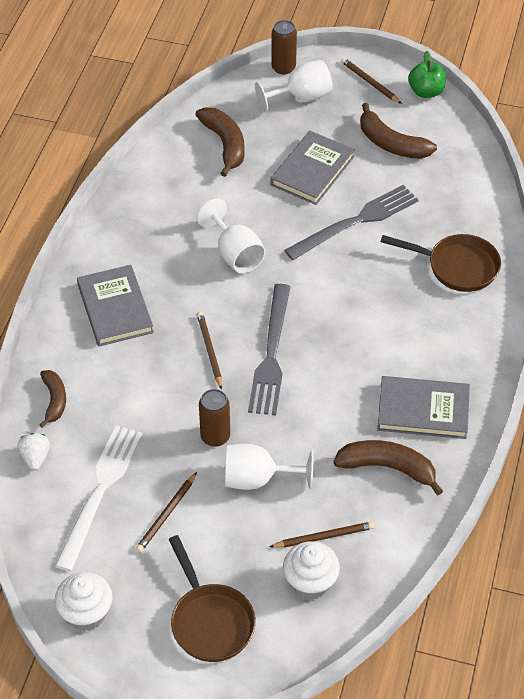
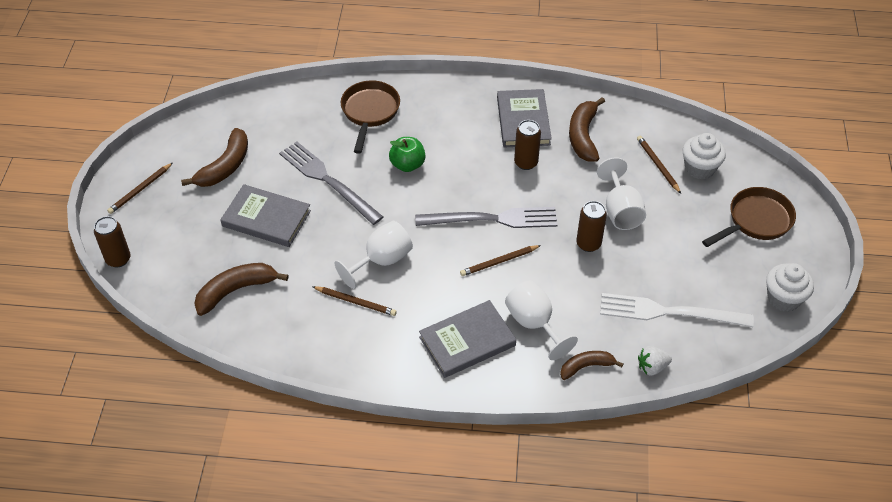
camera: 100 degrees left, 0 degrees up
brown pencil [136,472,197,552] -> brown pencil moved to [312,286,397,316]
white goblet [255,60,333,113] -> white goblet moved to [505,281,578,360]
green apple [409,51,446,98] -> green apple moved to [389,137,426,172]
none -> brown can [514,120,541,170]

